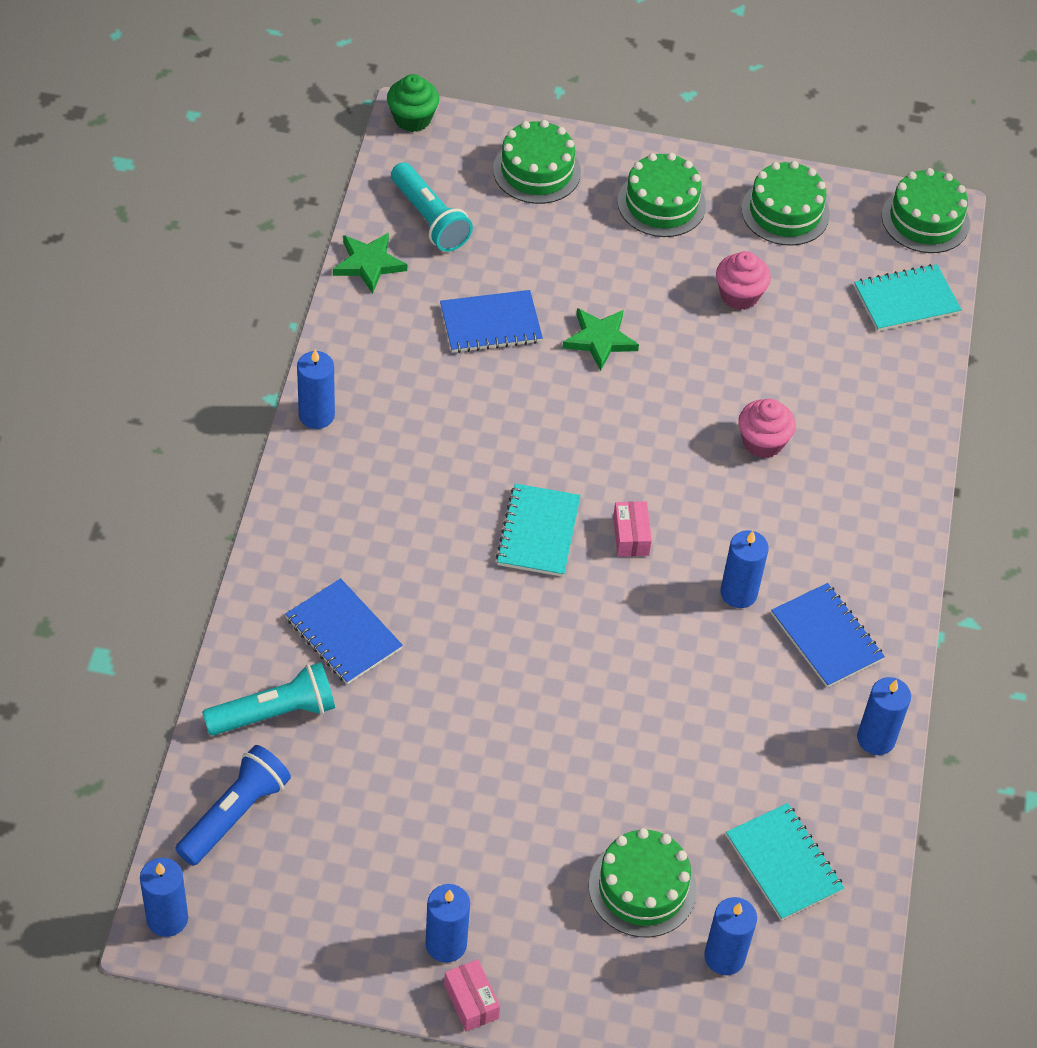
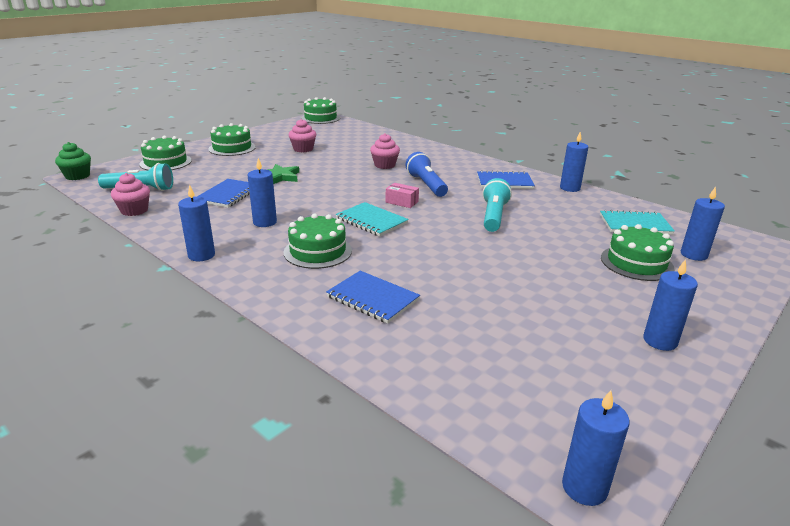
camera: 55 degrees left, 25 degrees down
blue flashlight [175,745,291,866] -> blue flashlight moved to [405,152,448,197]
turquoise flashlight [202,662,335,736] -> turquoise flashlight moved to [482,178,512,232]
blue notebook [285,578,403,685] -> blue notebook turned 45 degrees clockwise [326,271,420,324]
green star [333,233,407,294] -> pink cupcake [111,173,150,216]
pink box [444,959,500,1031] -> none
blue candle [720,530,769,608] -> blue candle moved to [247,158,277,227]
green cake [741,161,830,246] -> green cake moved to [284,213,352,269]
turquoise notebook [854,264,962,331] -> none

